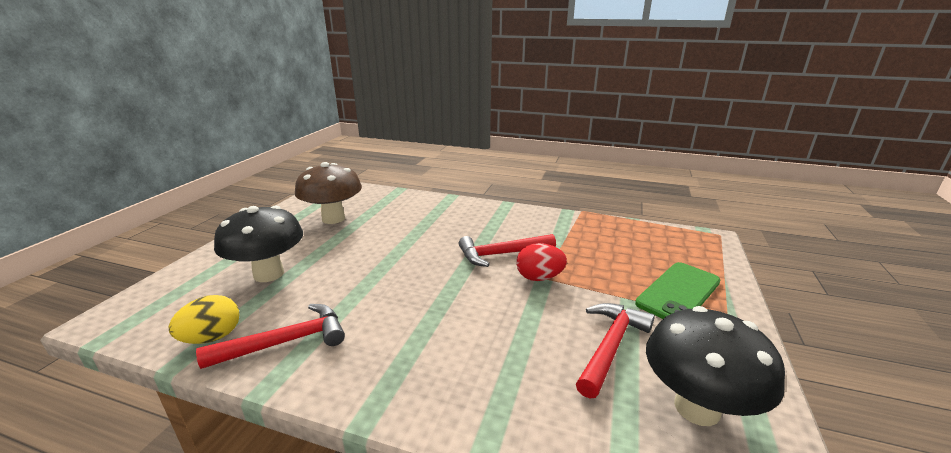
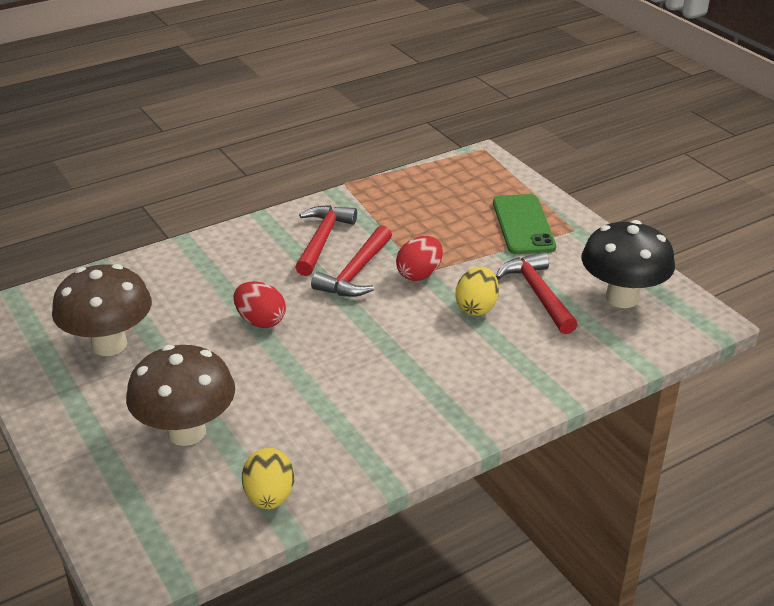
camera: 50 degrees left, 10 degrees up
red hammer [196,304,345,369] -> red hammer moved to [295,205,357,276]
black mushroom [214,206,303,282] -> brown mushroom [126,345,235,446]
none -> red egg [234,281,286,328]
none -> yellow egg [455,267,499,316]

